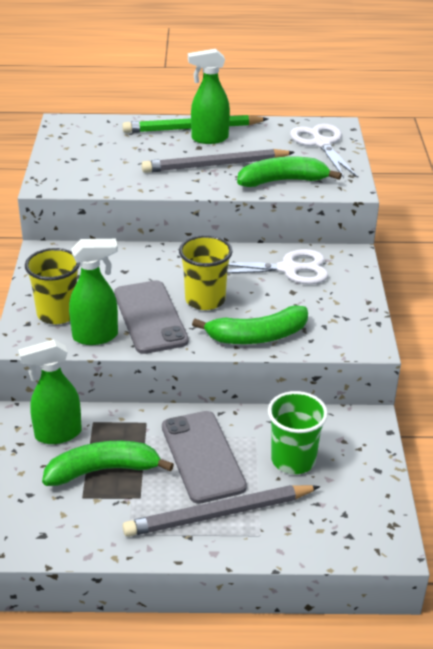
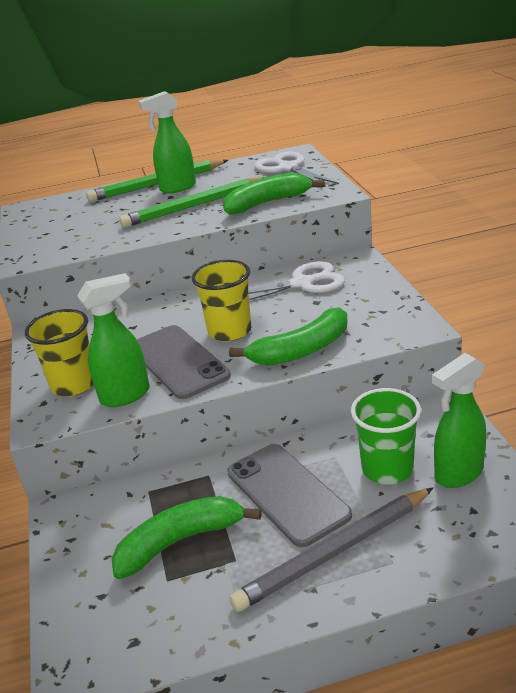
camera: 10 degrees left, 5 degrees down
green spray bottle [18,339,82,444] -> green spray bottle moved to [432,353,486,488]
grey pencil [141,149,295,173] -> green pencil [119,177,263,228]

